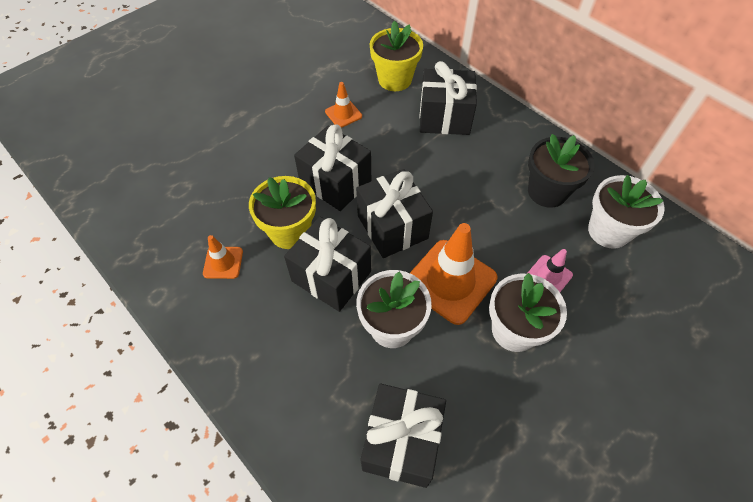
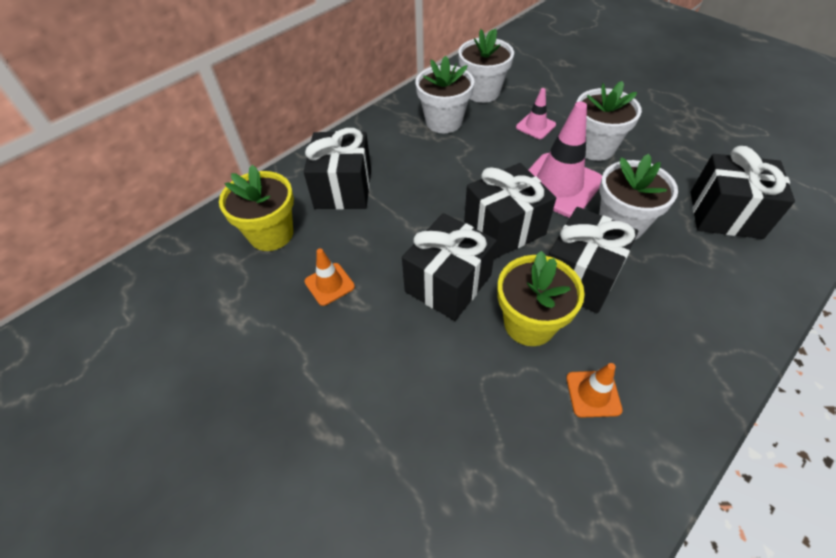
camera: 90 degrees left, 5 degrees down
orange traffic cone [410,223,497,325] -> pink traffic cone [528,102,602,218]
black flower pot [528,134,594,208] -> white flower pot [415,56,475,133]

